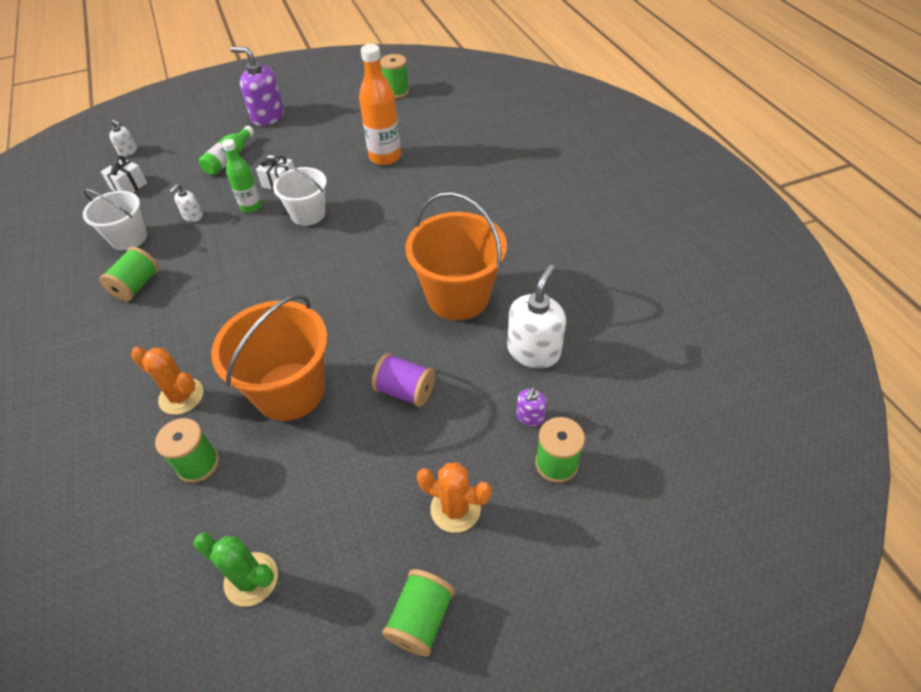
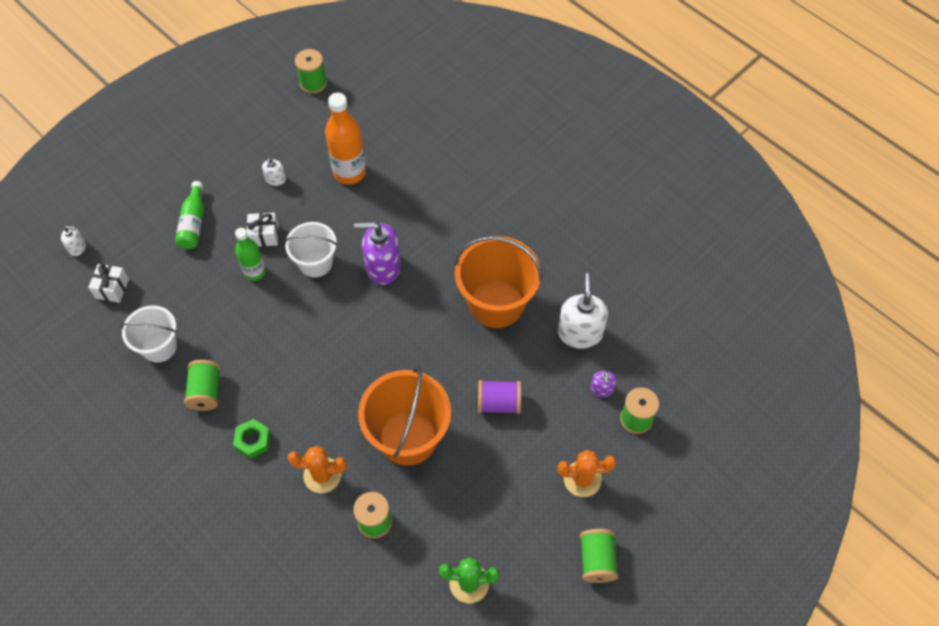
camera: 25 degrees left, 10 degrees up
white soap dispenser [169,184,203,222] -> white soap dispenser moved to [262,157,286,186]
purple soap dispenser [231,47,284,126] -> purple soap dispenser moved to [354,221,401,285]
none -> green nut [233,419,271,459]

